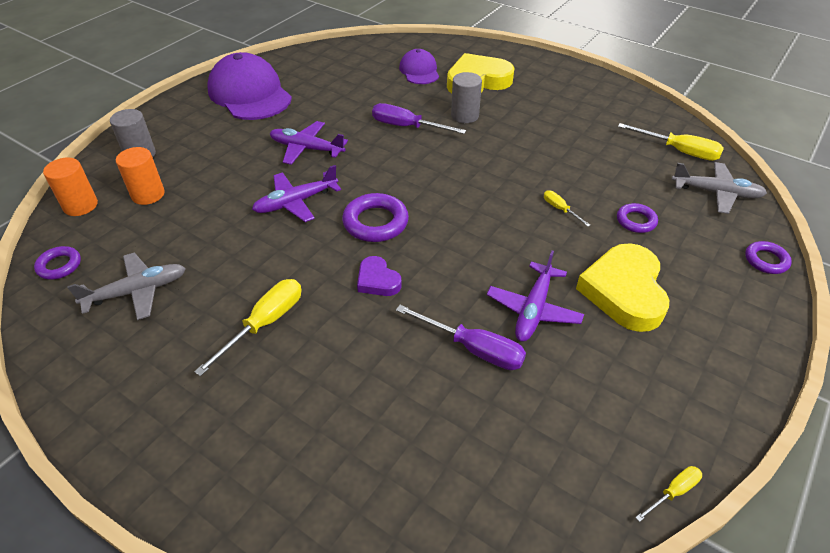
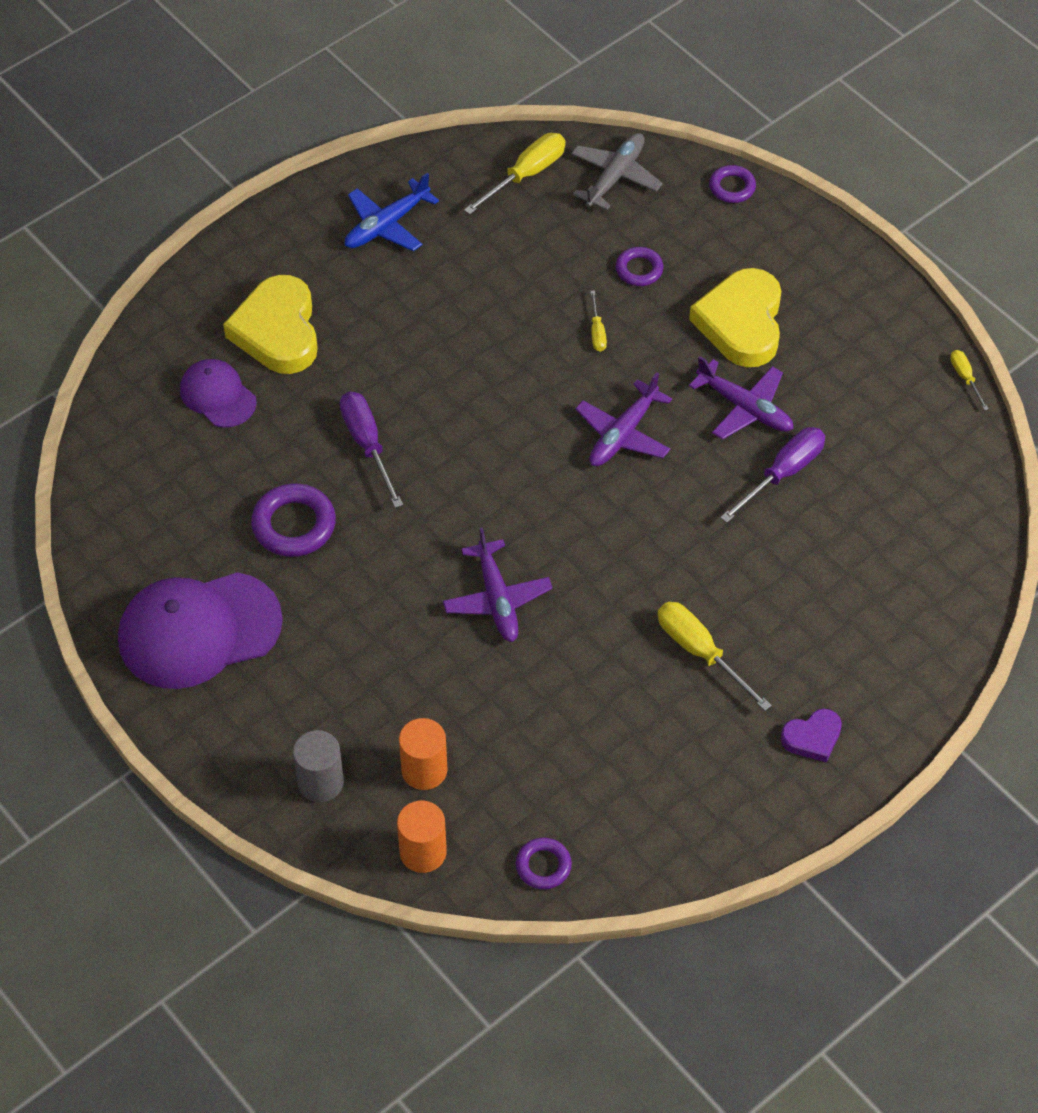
camera: 75 degrees left, 10 degrees up
grey plane [67,252,186,320] -> none
purple plane [270,121,348,165] -> purple plane moved to [575,372,672,466]
purple ring [342,193,409,242] -> purple ring moved to [251,483,336,557]
purple heart [357,256,402,296] -> purple heart moved to [781,709,842,763]
purple screwdriver [372,103,466,134] -> purple screwdriver turned 120 degrees clockwise [340,392,403,508]
purple cap [399,49,439,84] -> purple cap turned 45 degrees clockwise [180,359,257,428]
grey cylinder [451,72,482,123] -> none
yellow screwdriver [544,190,590,227] -> yellow screwdriver turned 75 degrees counterclockwise [590,290,607,352]
yellow heart [576,243,669,332] -> yellow heart turned 75 degrees clockwise [689,268,781,367]
none -> blue plane [345,173,439,251]

